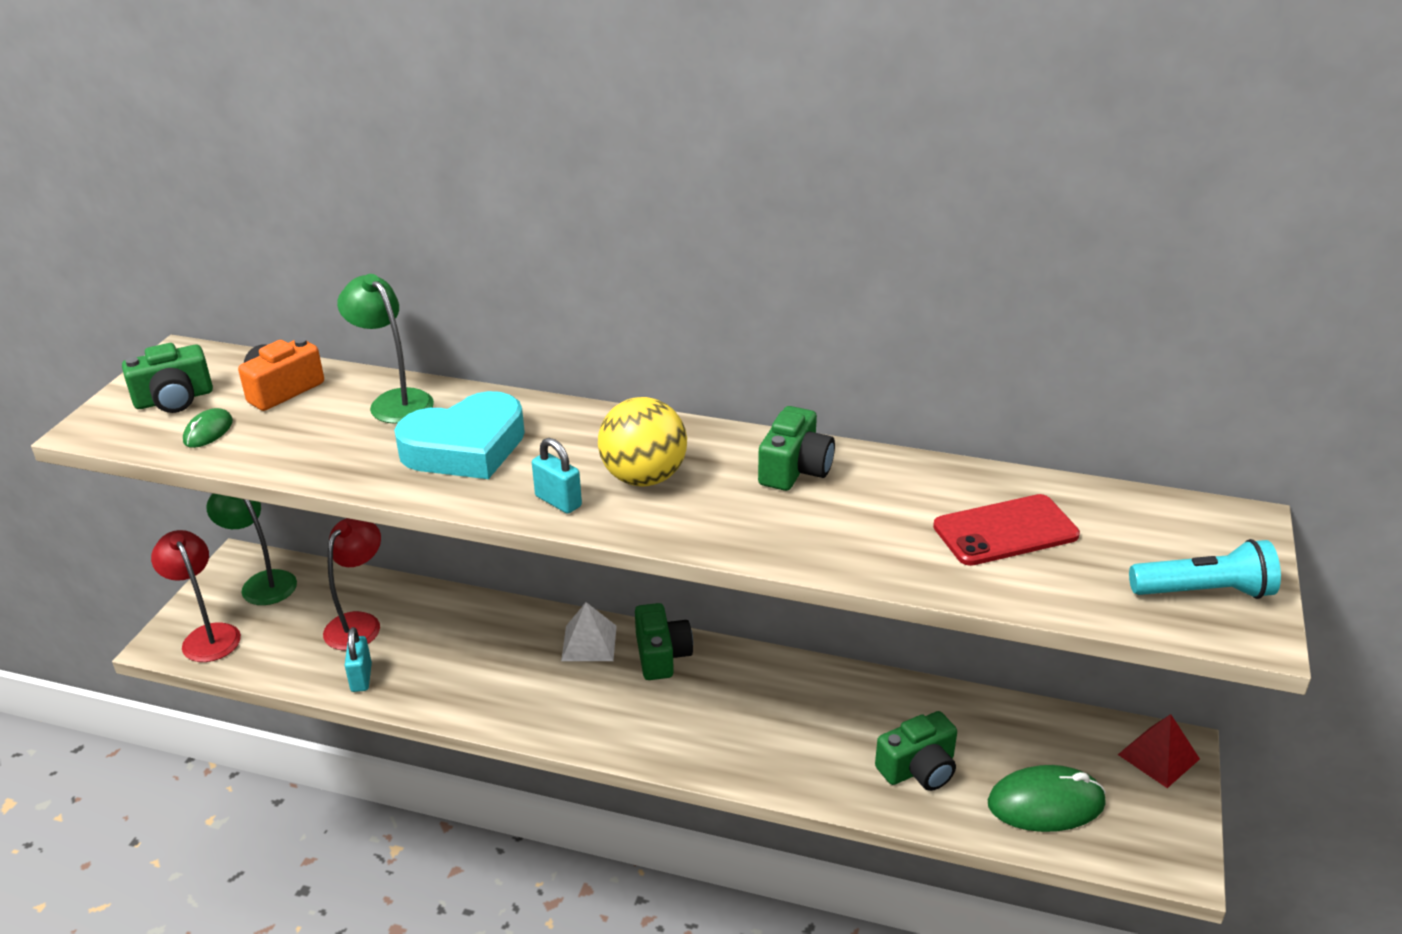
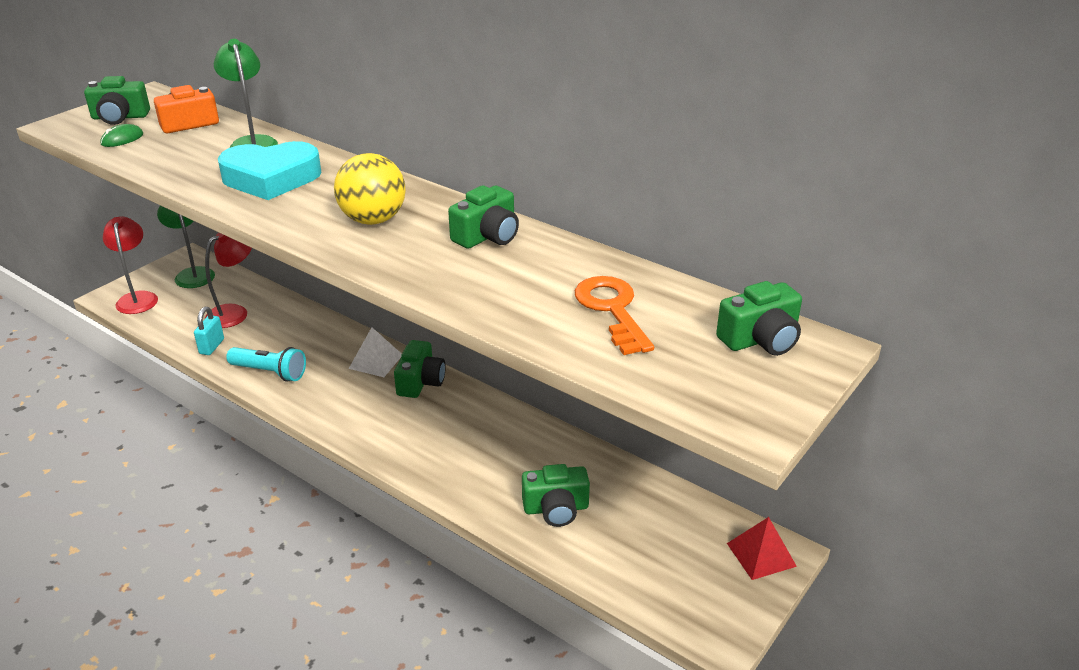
camera: 20 degrees right, 0 degrees up
turquoise padlock [532,438,582,514] -> none
red phone [933,494,1080,566] -> orange key [575,276,654,355]
green mouse [988,765,1106,832] -> none
turquoise flashlight [1129,539,1281,599] -> turquoise flashlight moved to [226,347,306,382]
none -> green camera [716,281,802,356]

